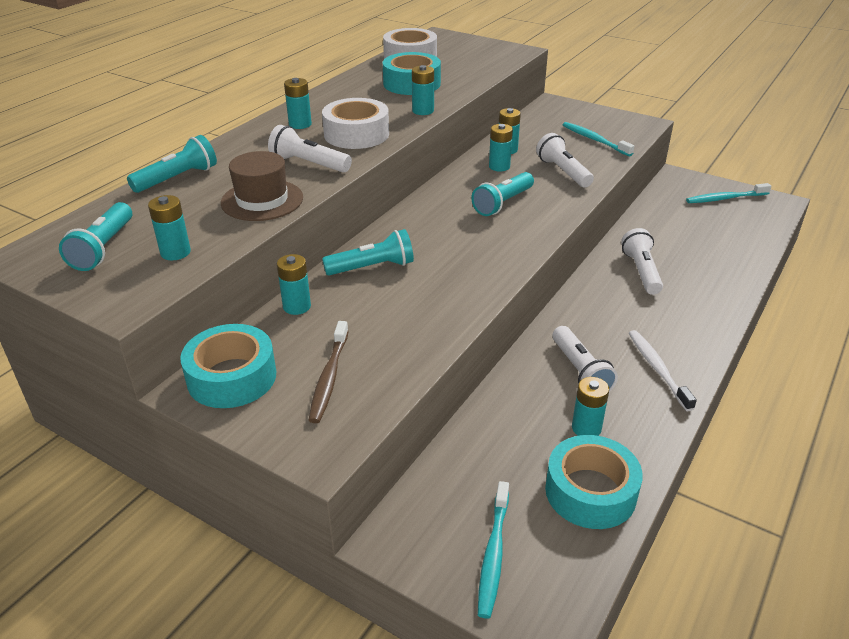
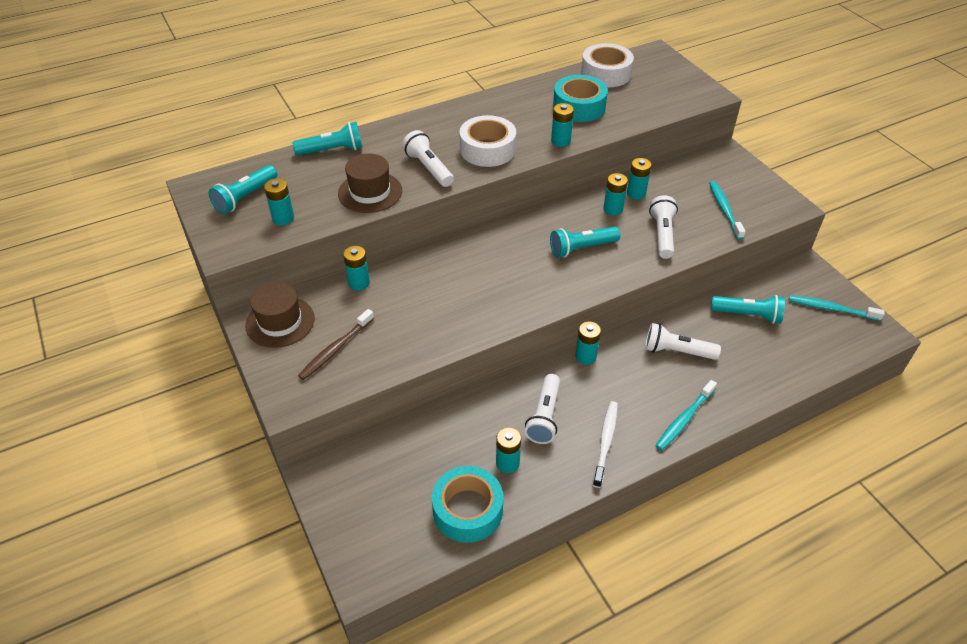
camera: 30 degrees right, 10 degrees up
turquoise tape [180,324,276,408] -> brown hat [245,282,315,348]
turquoise battery [284,78,312,129] -> turquoise battery moved to [575,321,601,364]
turquoise flashlight [322,229,414,275] -> turquoise flashlight moved to [711,295,785,324]
turquoise toothbrush [478,481,509,619] -> turquoise toothbrush moved to [655,380,717,451]
white flashlight [621,228,663,295] -> white flashlight turned 105 degrees counterclockwise [645,323,721,360]

